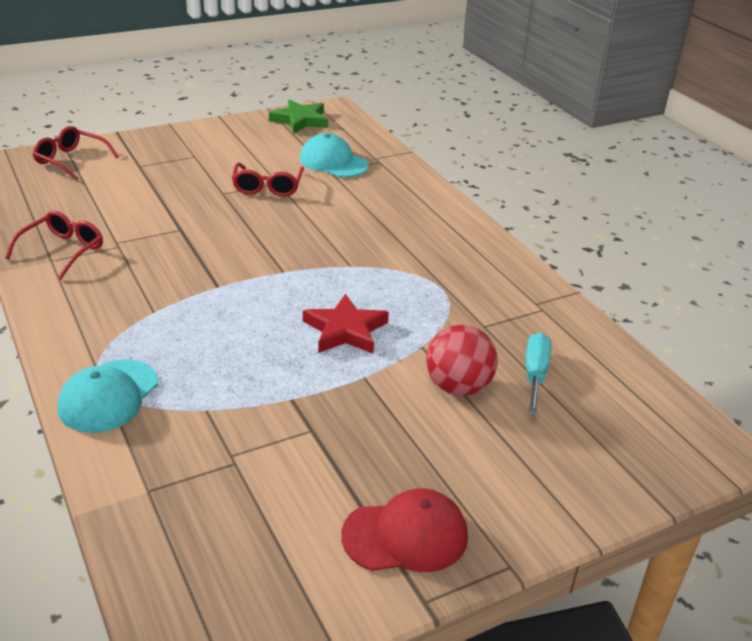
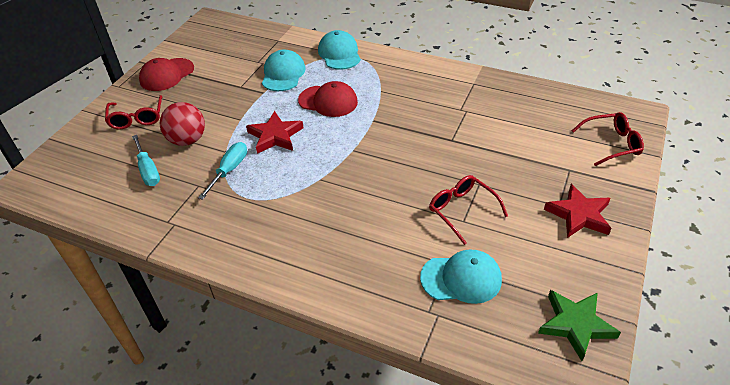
camera: 145 degrees right, 10 degrees up
red glasses [5,211,103,280] -> red glasses moved to [105,95,162,129]
none -> turquoise screwdriver [198,142,247,200]
none -> turquoise cap [262,50,306,91]
none -> red cap [298,81,358,117]
none -> red star [544,184,611,238]

